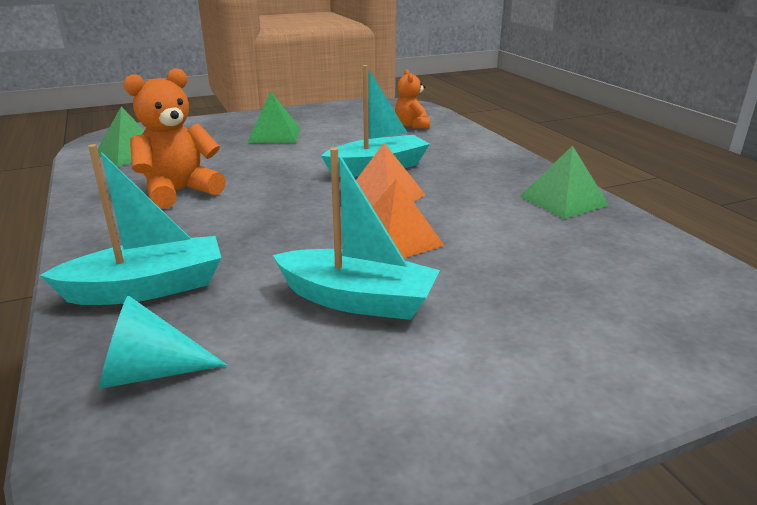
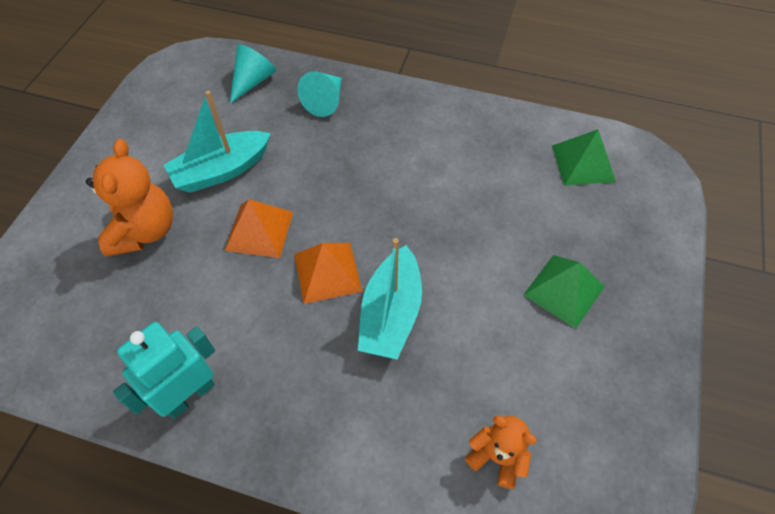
camera: 130 degrees right, 30 degrees up
turquoise boat [40,144,221,305] -> turquoise cone [297,71,341,117]
orange teddy bear [123,68,226,209] -> orange teddy bear moved to [86,139,173,257]
green pyramid [519,145,609,219] -> turquoise robot [113,322,215,419]

